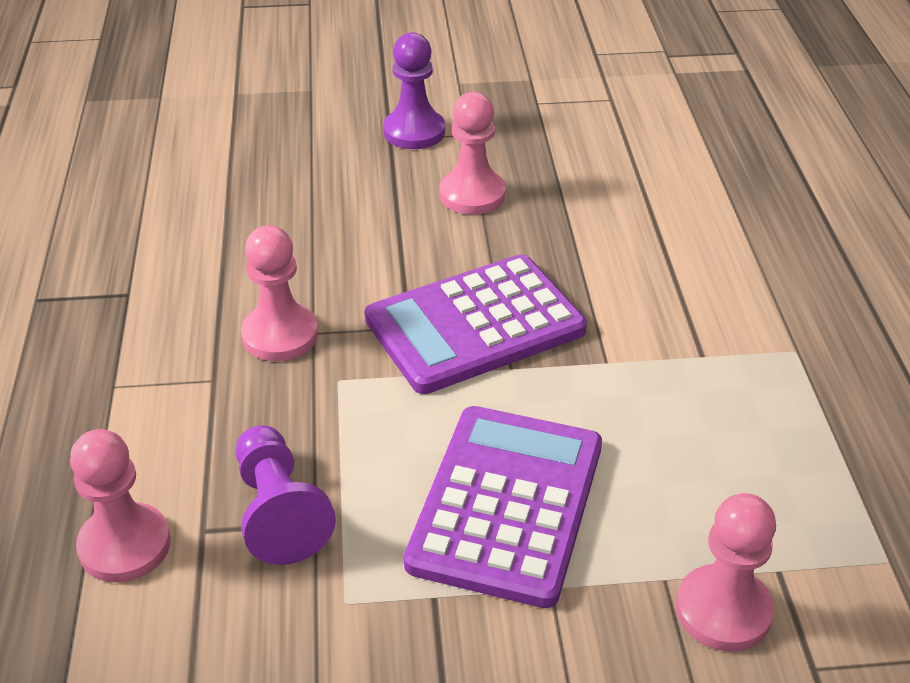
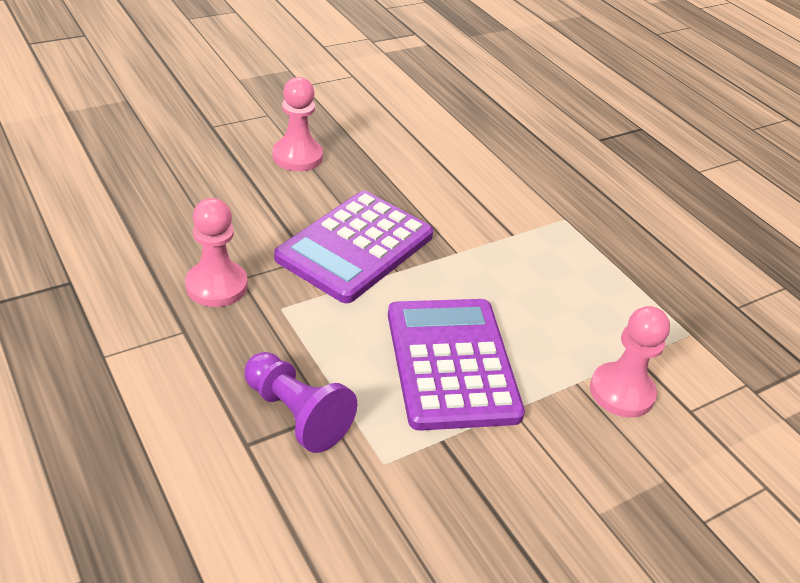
camera: 30 degrees left, 0 degrees up
pink pawn [70,429,171,583] -> none
purple pawn [383,32,445,149] -> none

